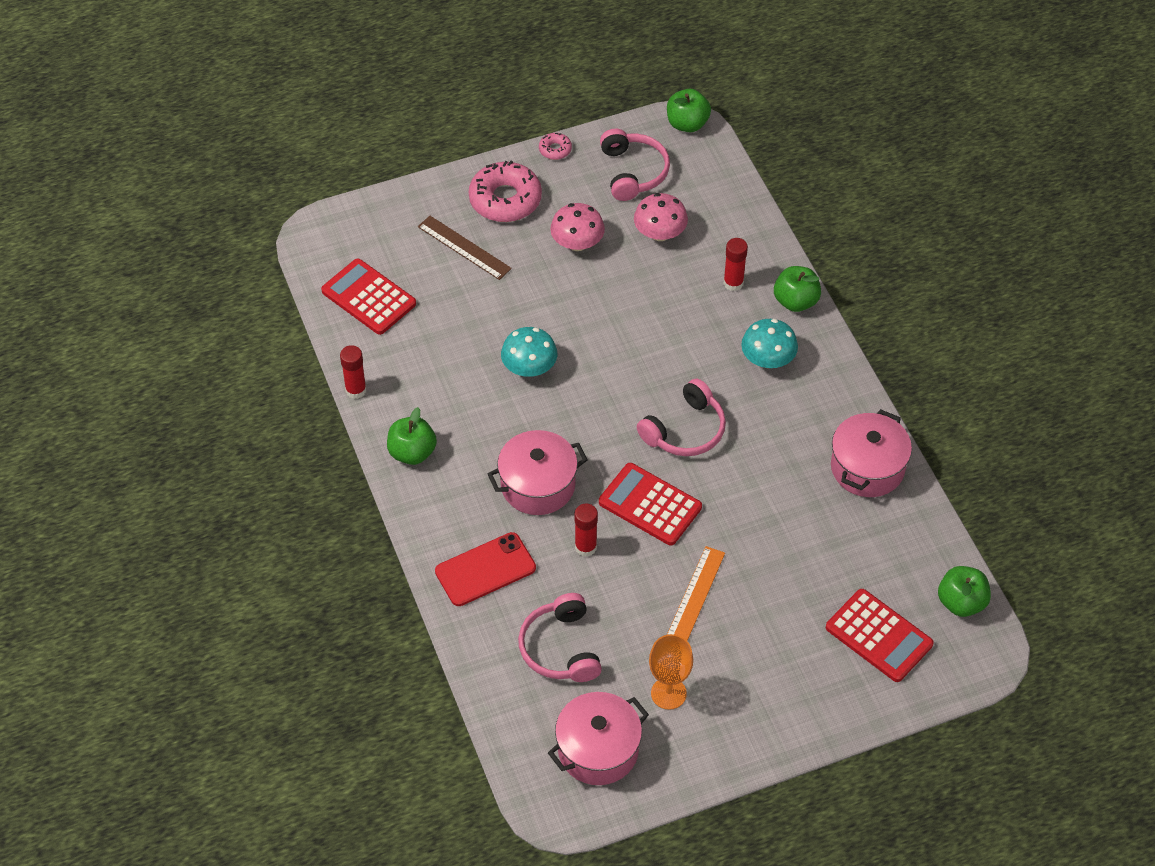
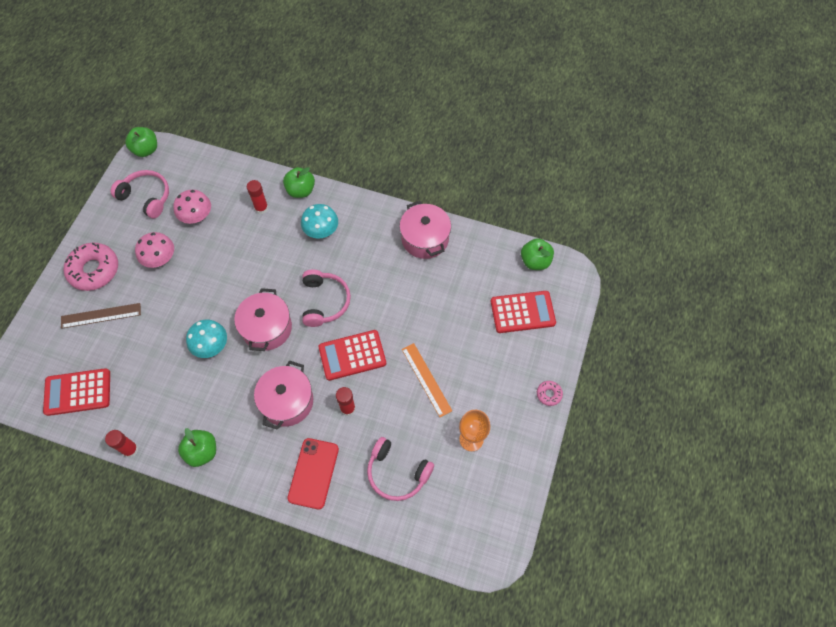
camera: 50 degrees left, 10 degrees up
pink donut [539,133,572,160] -> pink donut moved to [537,381,563,406]
pink pot [548,692,649,785] -> pink pot moved to [234,288,292,351]

